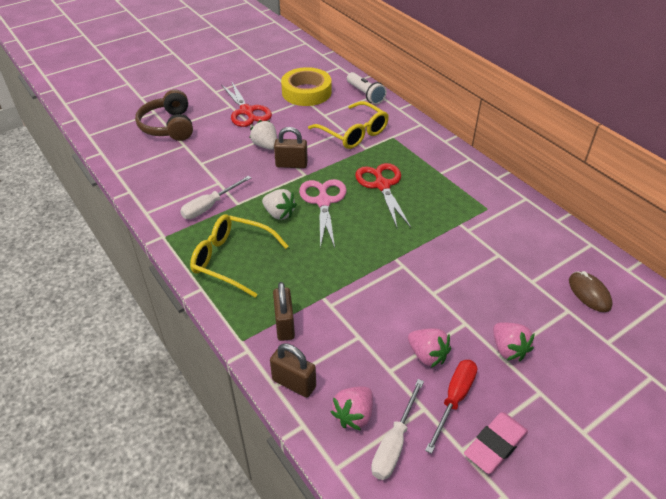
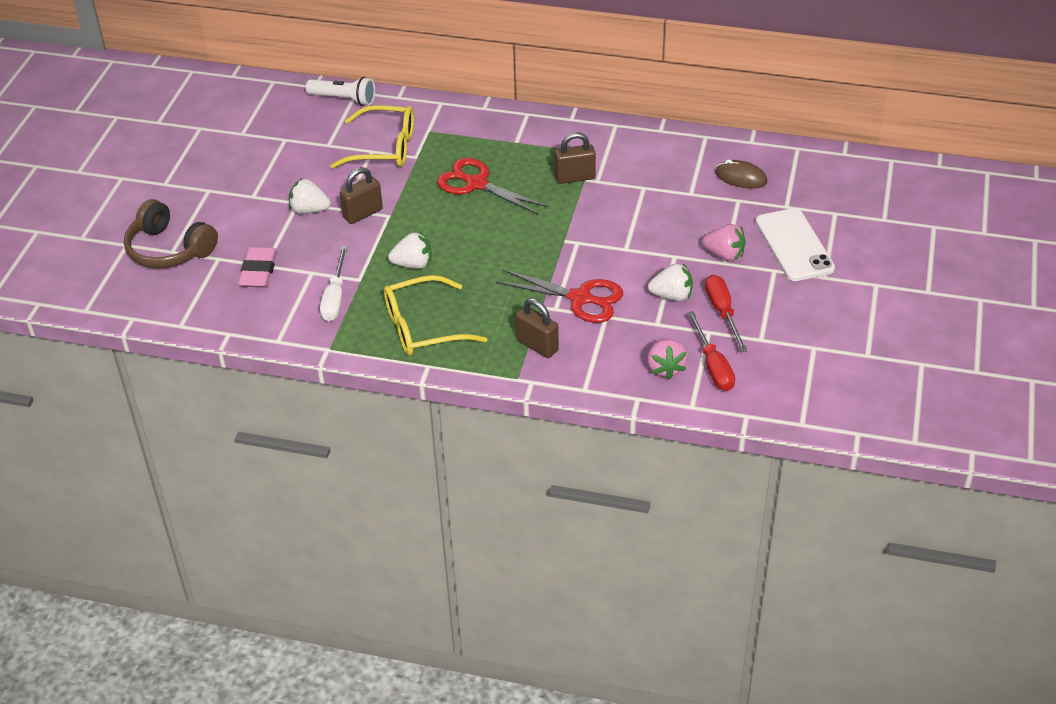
camera: 40 degrees left, 0 degrees up
red scissors [222,82,272,127] -> red scissors moved to [497,269,623,323]
brown padlock [270,344,316,398] -> brown padlock moved to [555,132,596,184]
yellow tape [281,67,331,106] -> none
pink scissors [299,179,347,248] -> none
white screwdriver [371,379,424,480] -> red screwdriver [687,311,735,391]
pink strawberry [408,328,451,368] -> white strawberry [648,263,693,301]
pink eraser [464,412,528,474] -> pink eraser moved to [238,247,277,288]
none -> white phone [755,208,835,281]

